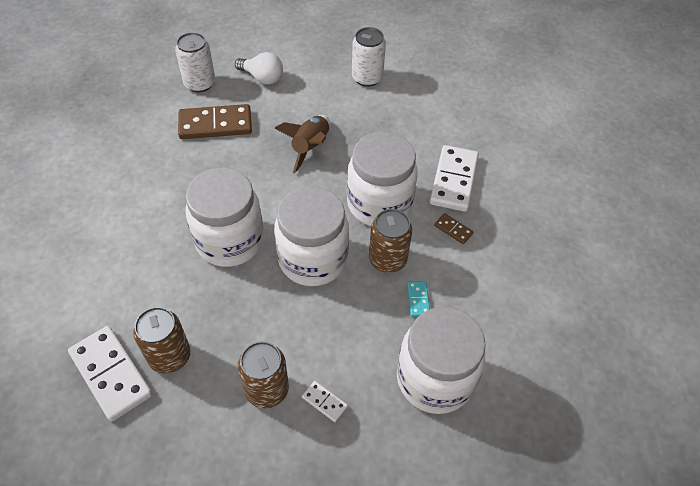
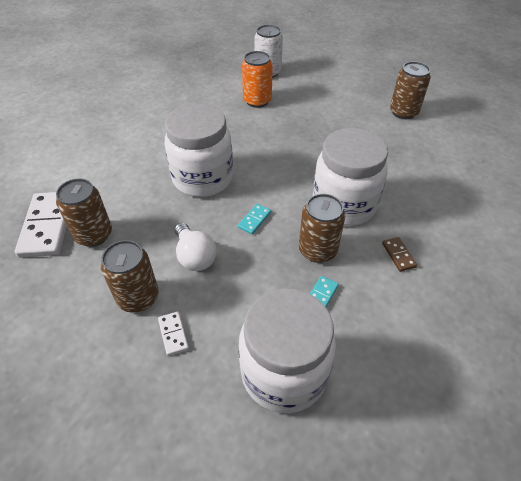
camera: 35 degrees right, 5 degrees down
brown domino [178,104,252,139] -> orange can [242,51,273,108]
white light bulb [235,52,283,85] -> white light bulb moved to [175,223,217,271]
brown rocket [274,115,330,174] -> none
white jar [274,186,349,286] -> turquoise domino [238,204,271,235]
white can [352,27,386,87] -> brown can [390,61,431,119]
white domino [430,145,479,212] -> none

